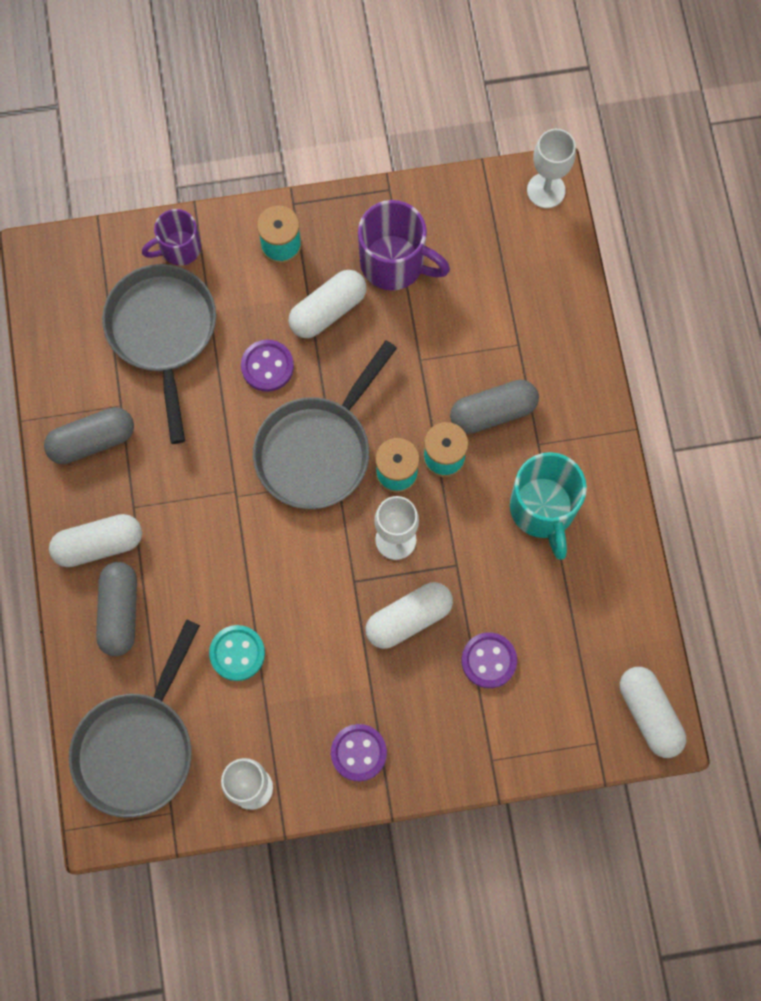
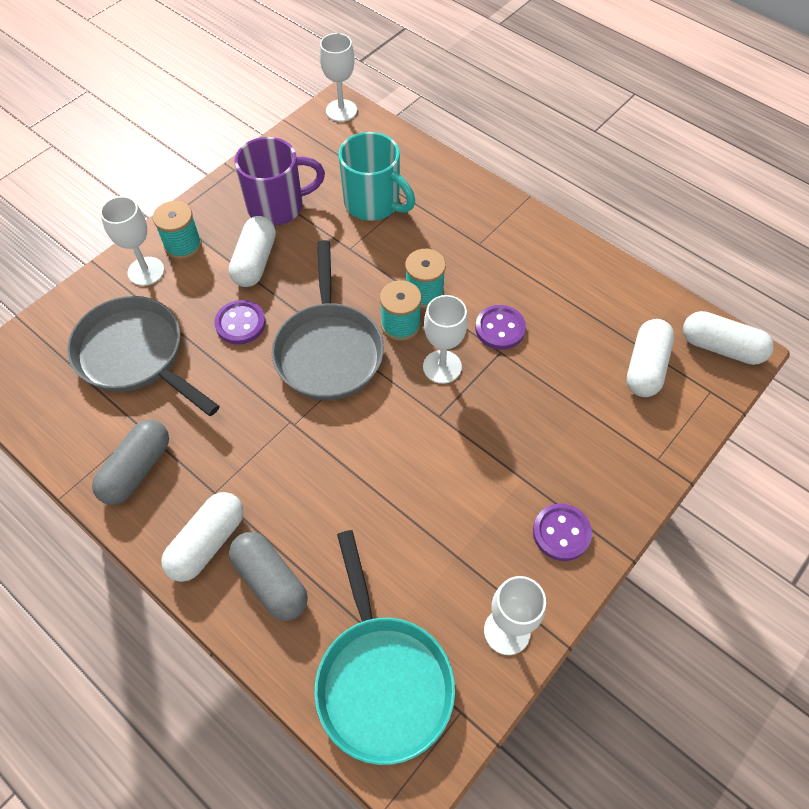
camera: 40 degrees left, 15 degrees down
grey pan [69,619,200,818] -> turquoise pan [314,530,455,765]
purple mug [142,209,201,266] -> none
turquoise button [209,625,265,681] -> none
white capsule [365,582,453,649] -> white capsule moved to [626,319,674,397]
grey capsule [450,380,539,434] -> none
purple button [462,632,517,688] -> purple button moved to [475,305,526,350]
turquoise mug [510,452,587,560] -> turquoise mug moved to [338,132,415,221]
none -> white goblet [100,196,164,286]

